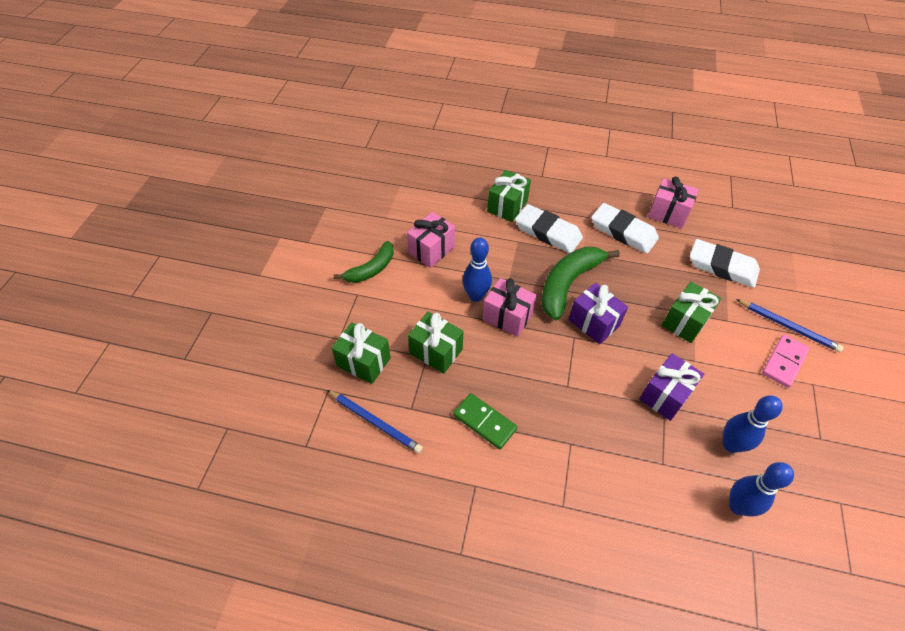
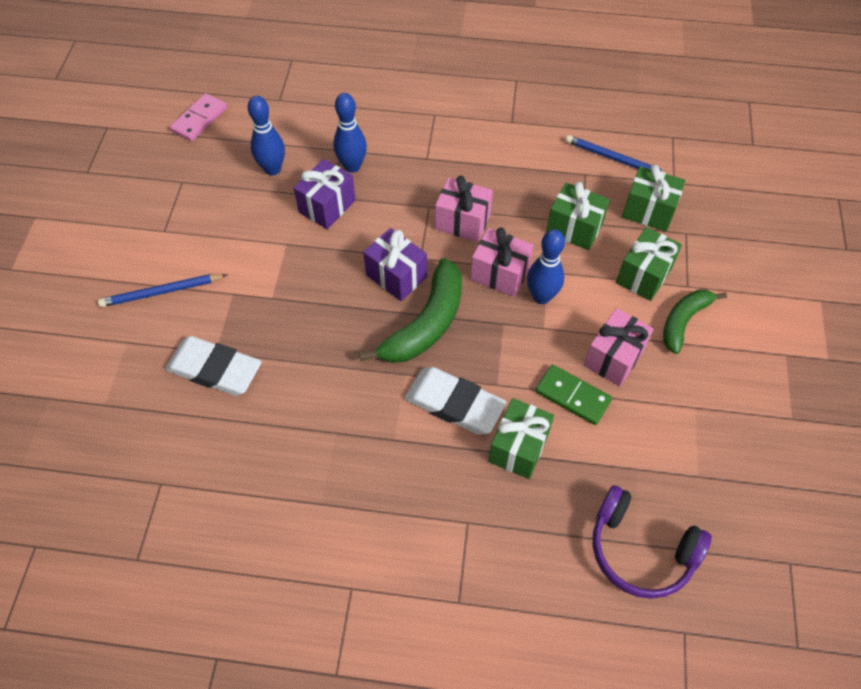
camera: 175 degrees right, 5 degrees up
green domino [453,393,517,450] -> green domino moved to [535,365,612,425]
white eraser [591,203,659,254] -> none
pink gift [648,177,699,228] -> pink gift moved to [435,175,493,242]
green gift [662,282,722,343] -> green gift moved to [616,227,682,301]
blue bowling pin [729,462,794,517] -> blue bowling pin moved to [333,93,367,173]
blue pencil [736,299,844,352] -> blue pencil turned 45 degrees counterclockwise [98,274,227,307]
pink domino [762,334,810,388] -> pink domino moved to [170,93,227,142]
none -> purple headphones [593,485,712,599]

